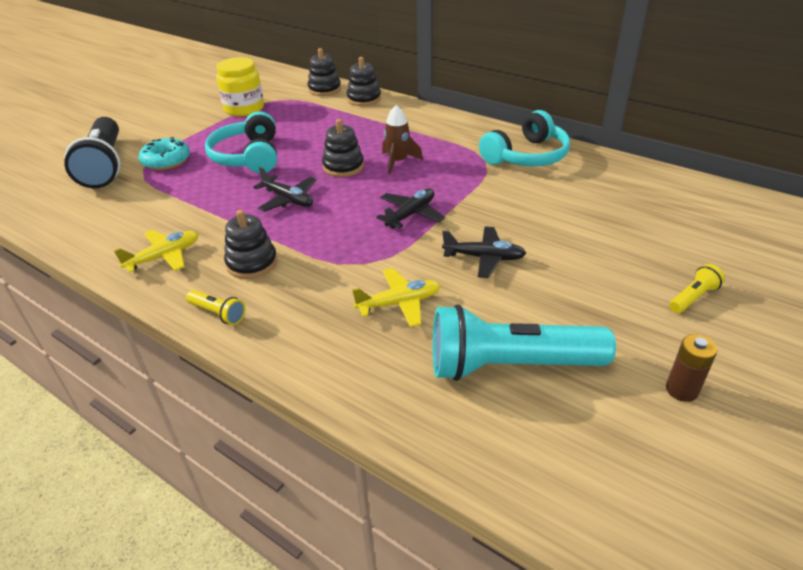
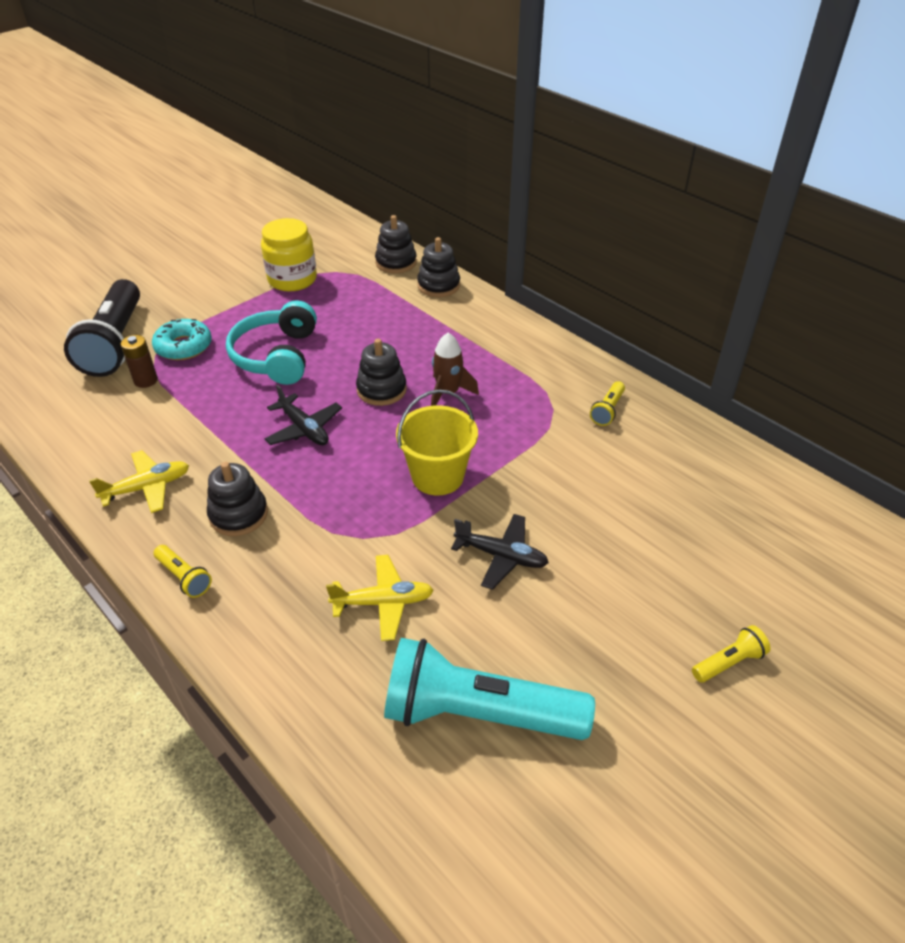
camera: 10 degrees right, 5 degrees up
black plane [376,188,445,229] -> yellow bucket [396,389,478,495]
turquoise headphones [479,110,570,167] -> yellow flashlight [590,381,625,426]
brown battery [666,334,717,402] -> brown battery moved to [121,335,158,388]

